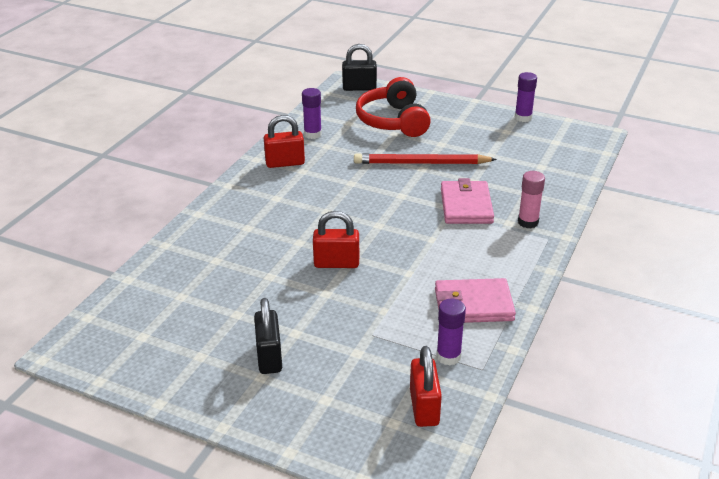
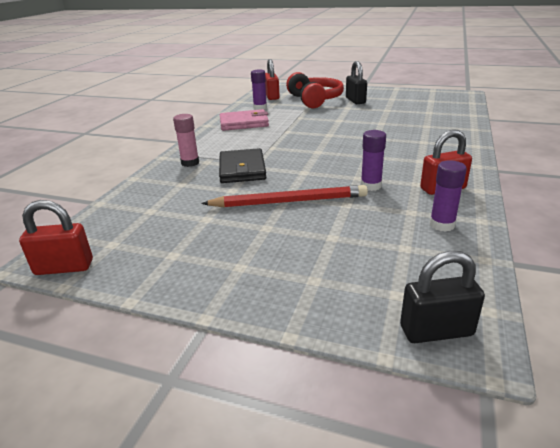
camera: 175 degrees right, 5 degrees down
red padlock [313,211,359,268] -> red padlock moved to [19,200,93,275]
red headphones [356,77,431,137] -> red headphones moved to [286,72,344,108]
pink wallet [441,178,494,224] -> black wallet [219,148,266,183]
purple glue stick [515,72,537,122] -> purple glue stick moved to [361,130,386,191]

